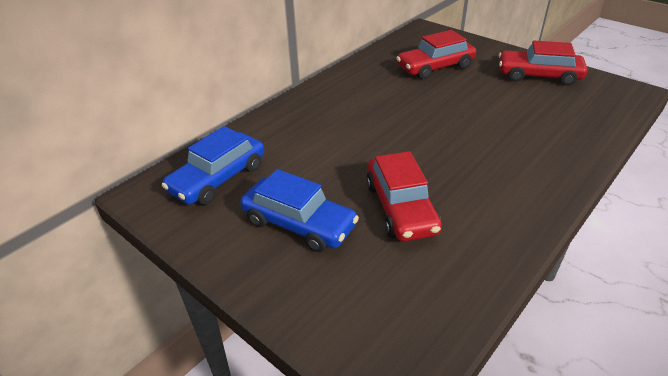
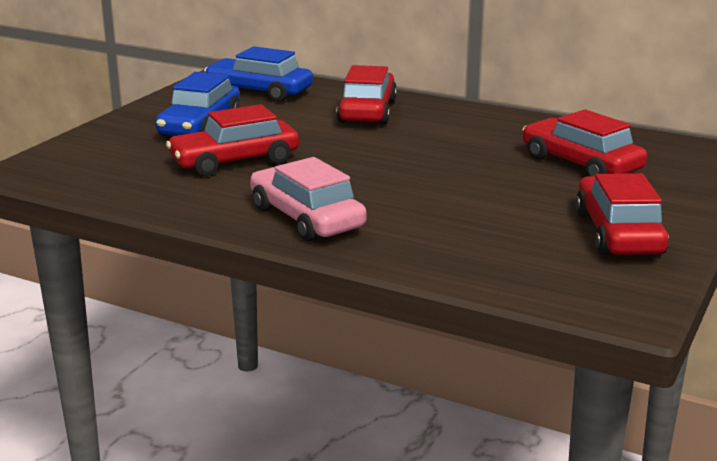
camera: 75 degrees right, 15 degrees down
none -> pink car [250,157,367,242]
none -> red car [336,65,397,125]

